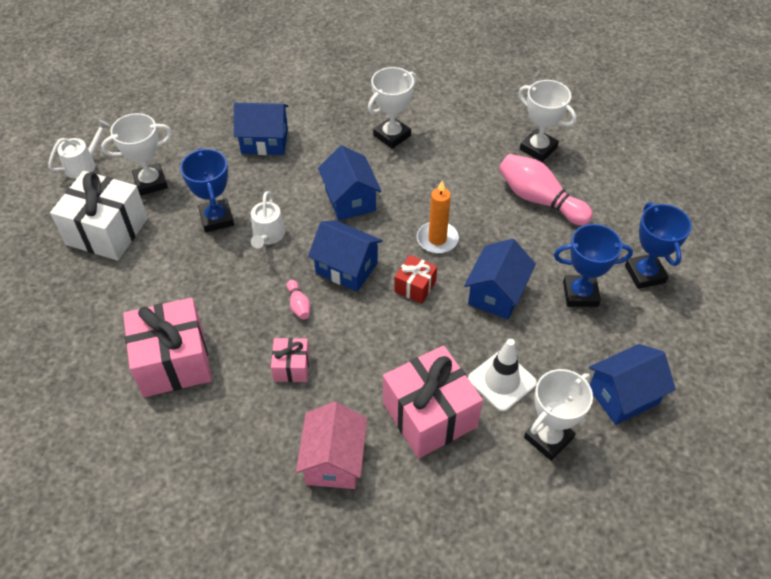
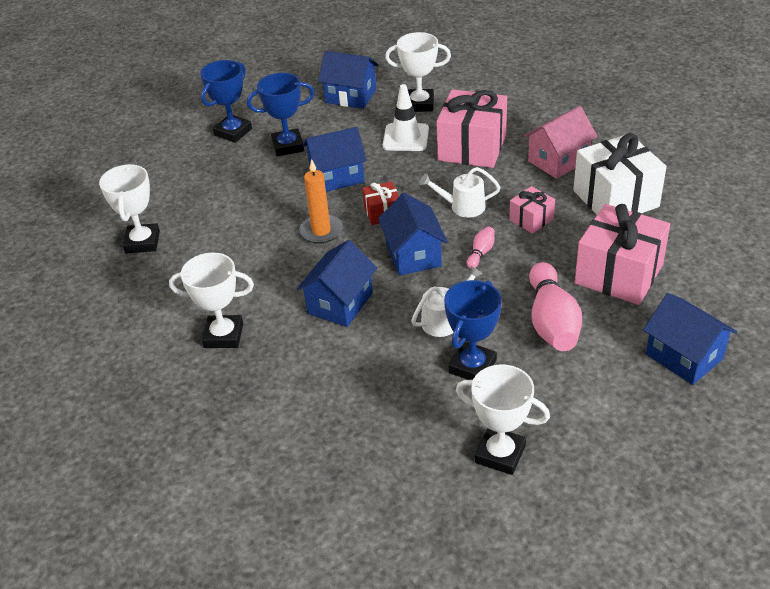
camera: 130 degrees left, 10 degrees down
white watering can [48,119,110,179] -> white watering can moved to [419,167,500,218]
white gift [50,171,148,261] -> white gift moved to [573,133,667,215]
blue house [234,103,289,155] -> blue house moved to [643,293,737,385]
pink bowling pin [499,154,593,225] -> pink bowling pin moved to [529,262,582,351]
blue trophy [554,224,633,307] -> blue trophy turned 60 degrees counterclockwise [247,73,314,156]

